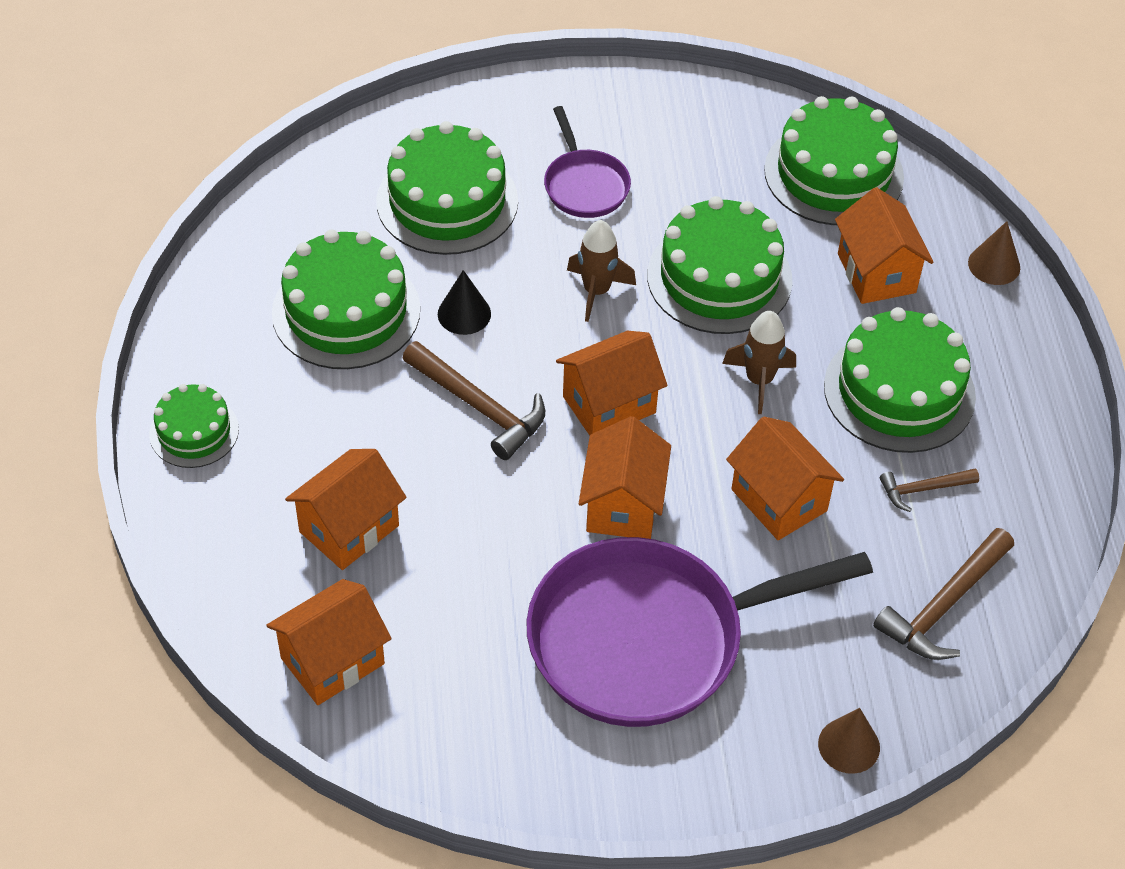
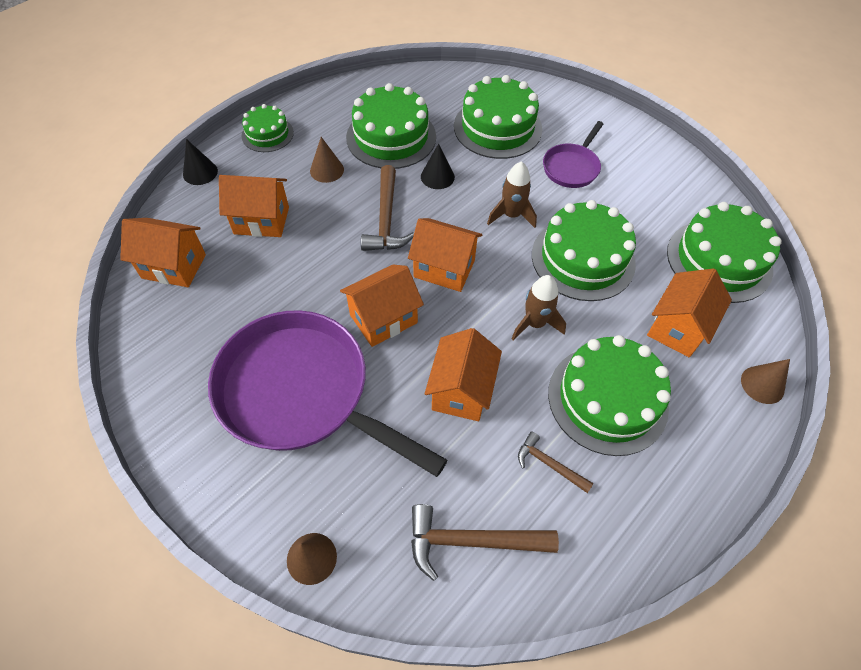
camera: 50 degrees right, 5 degrees up
none -> black cone [183,139,218,185]
none -> brown cone [310,137,344,183]

